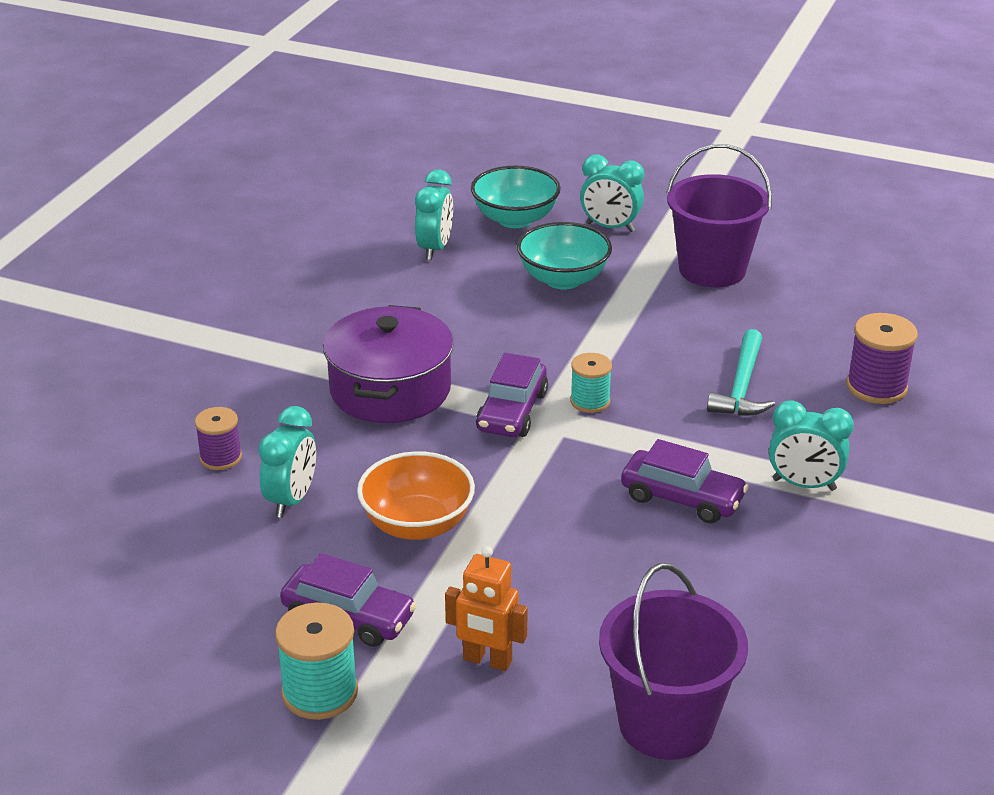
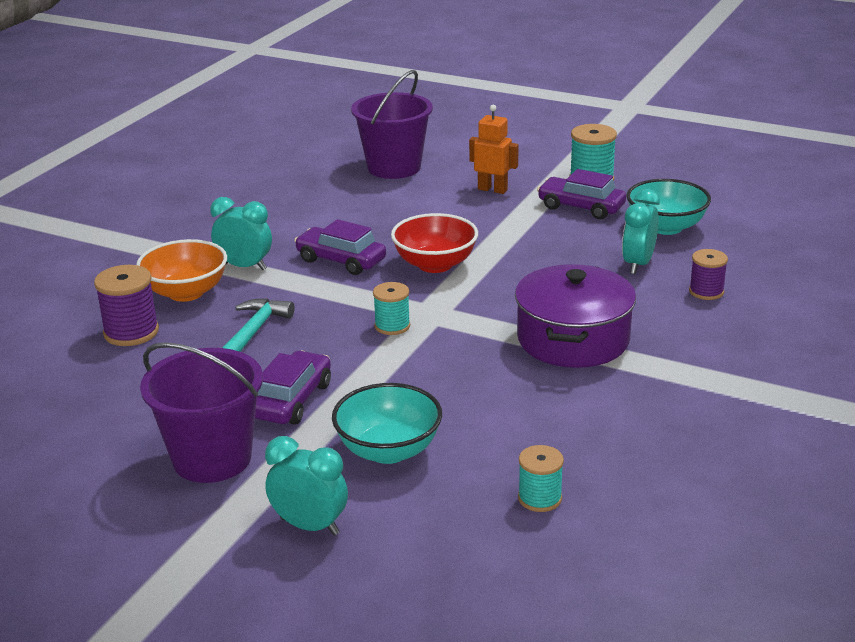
camera: 175 degrees left, 5 degrees down
orange bowl [357,451,475,540] -> orange bowl moved to [136,239,227,302]
turquoise clock [415,169,453,260] -> turquoise spool [518,445,564,512]
turquoise bowl [471,166,561,228] -> turquoise bowl moved to [626,179,711,235]
purple car [476,353,548,437] -> purple car moved to [255,350,331,425]
none -> red bowl [391,213,478,273]

